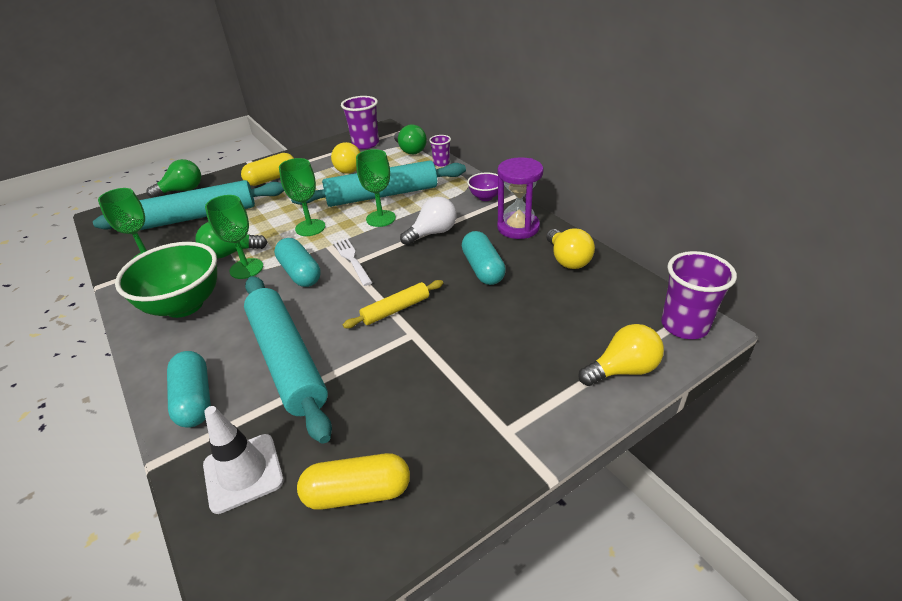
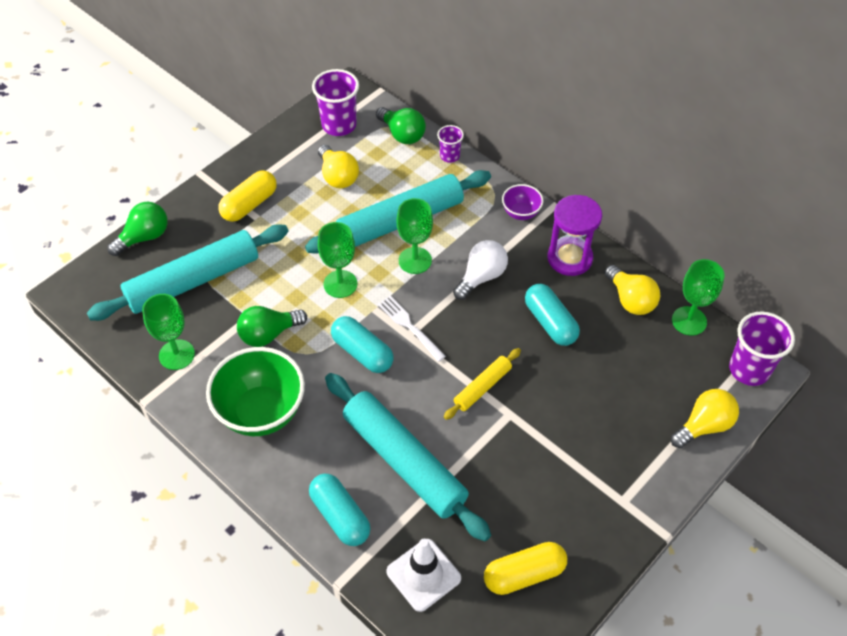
camera: 15 degrees left, 15 degrees up
green goblet [205,195,263,279] -> green goblet moved to [672,259,725,336]

